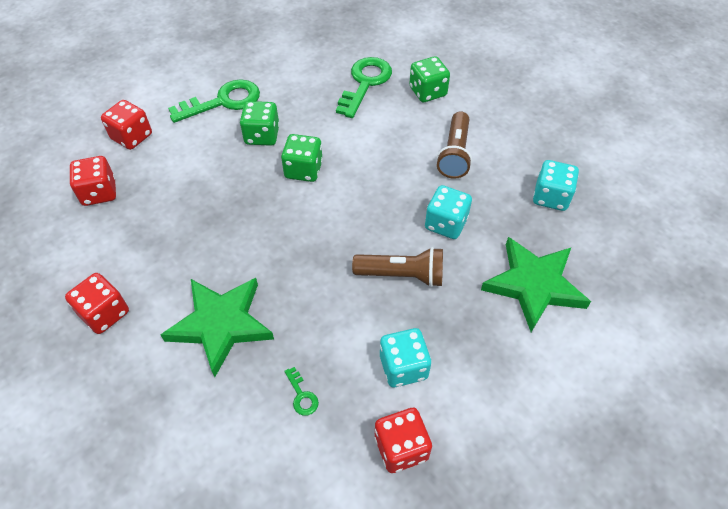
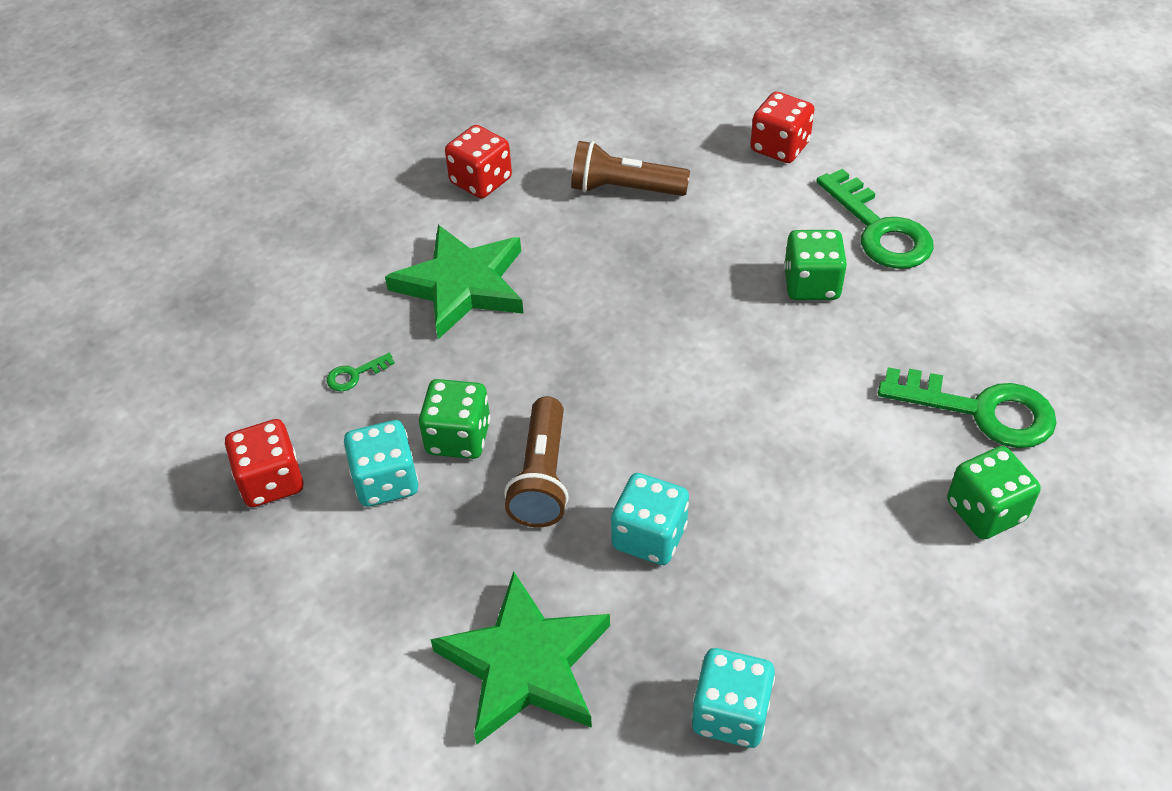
camera: 90 degrees right, 5 degrees down
red dice [70,156,116,206] -> none
green dice [281,134,323,182] -> green dice moved to [419,379,490,459]
brown flashlight [436,111,472,179] -> brown flashlight moved to [571,141,690,196]

